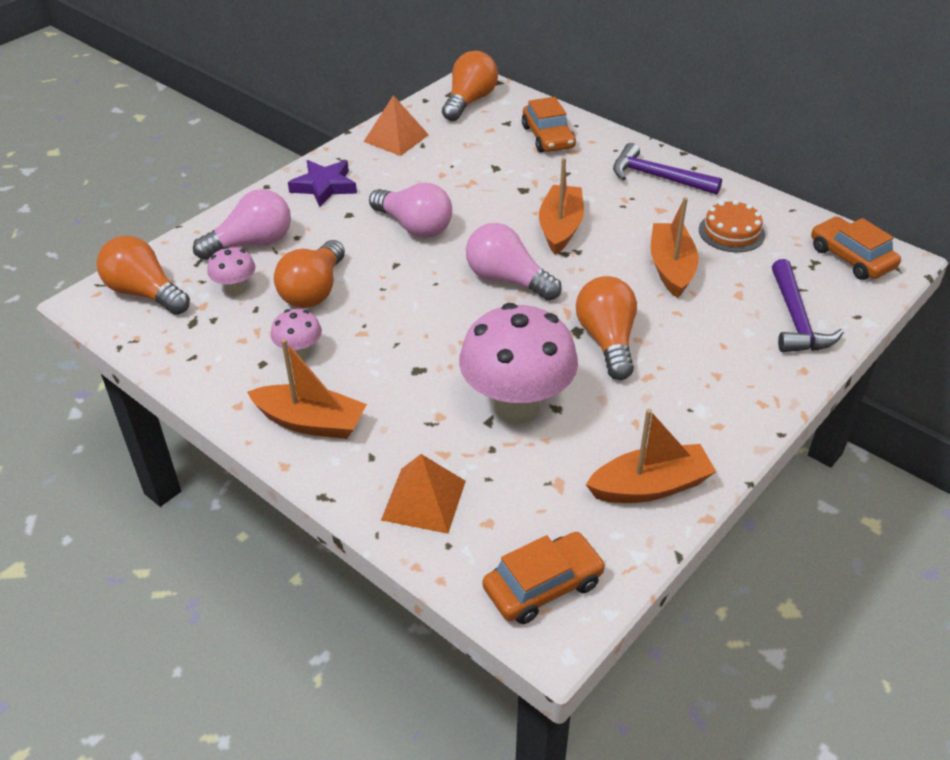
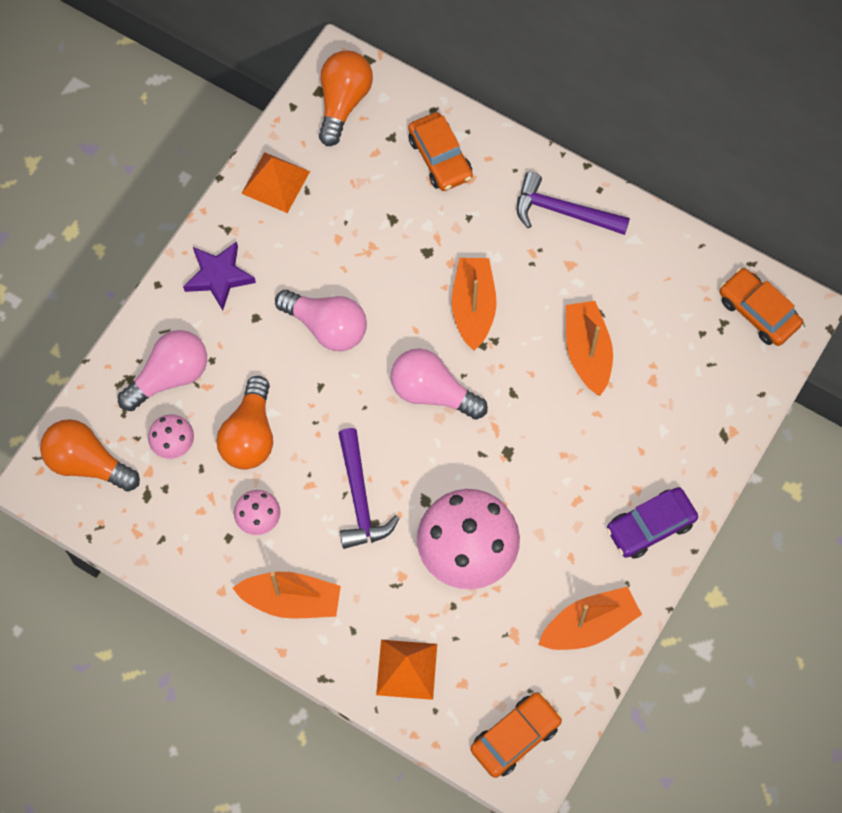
camera: 10 degrees left, 25 degrees up
orange light bulb [576,276,637,380] -> none
orange cake [699,200,765,252] -> none
purple hammer [772,259,844,352] -> purple hammer moved to [338,428,399,549]
none -> purple car [606,487,698,559]

